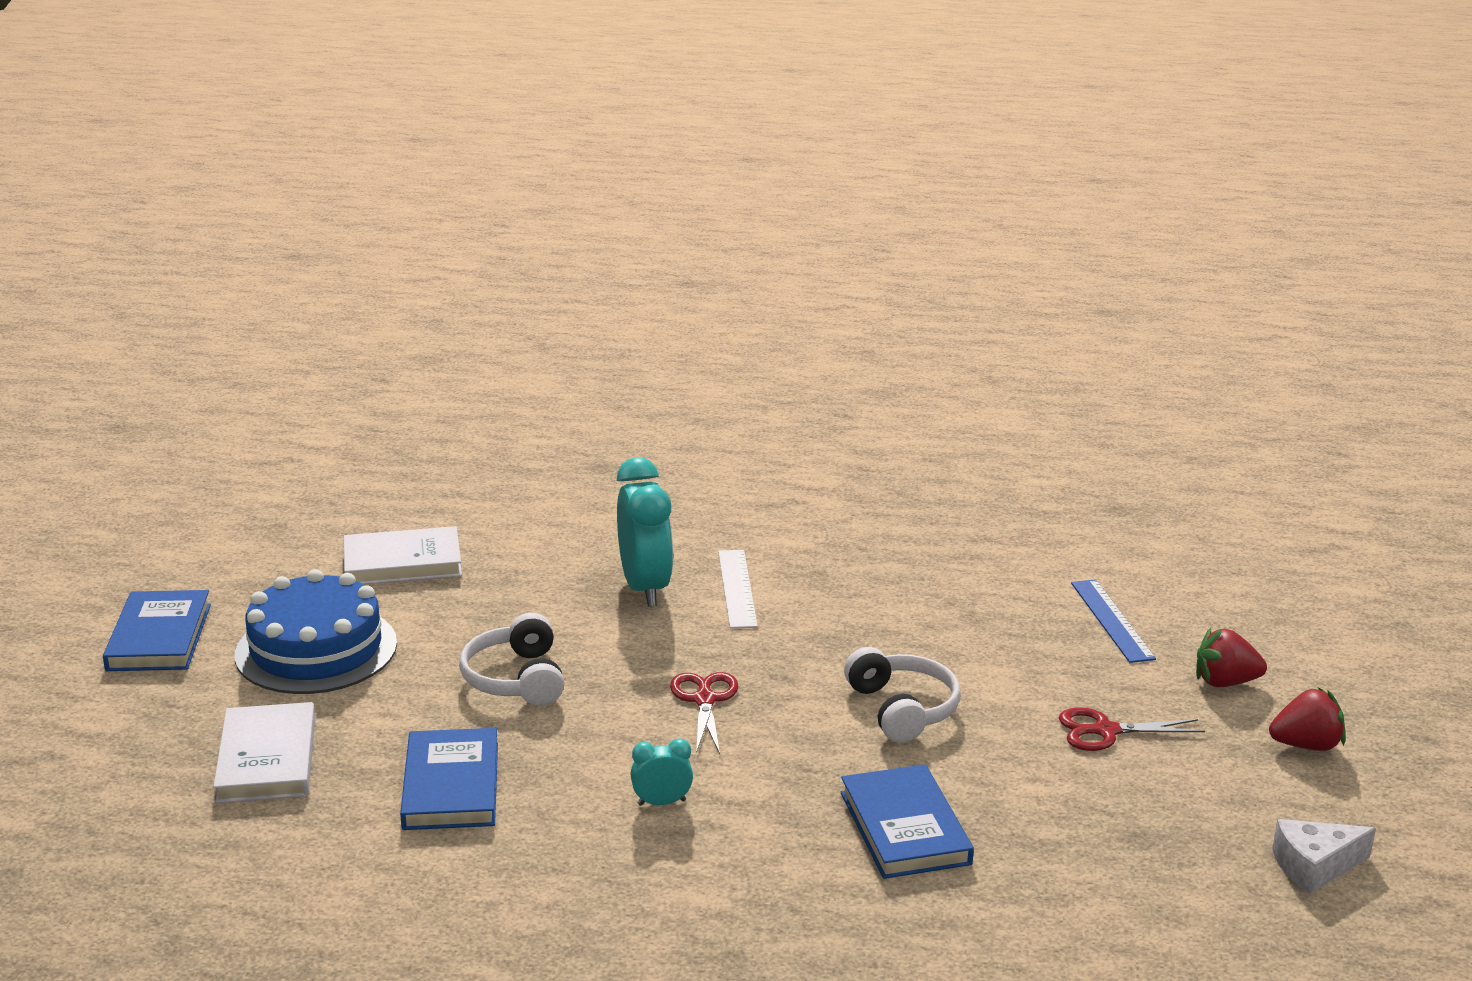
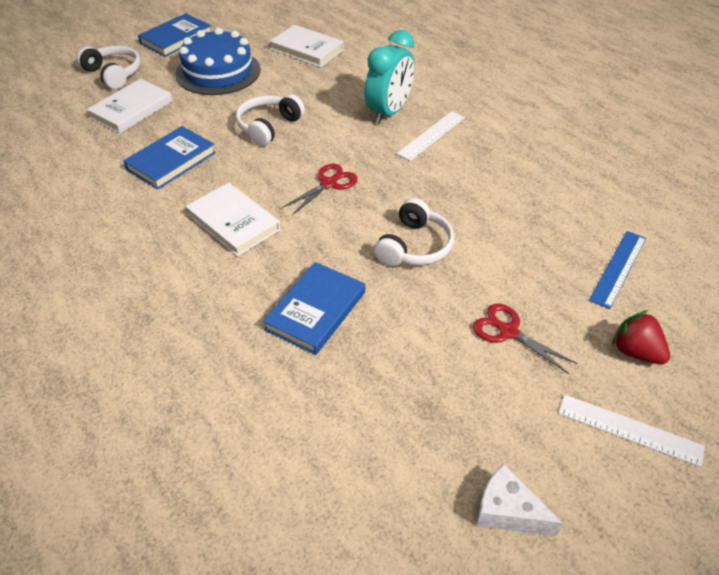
camera: 45 degrees right, 20 degrees up
turquoise clock [631,738,693,806] -> white book [186,183,280,257]
red strawberry [1269,688,1345,751] -> white ruler [558,394,705,467]
none -> white headphones [77,46,141,89]

